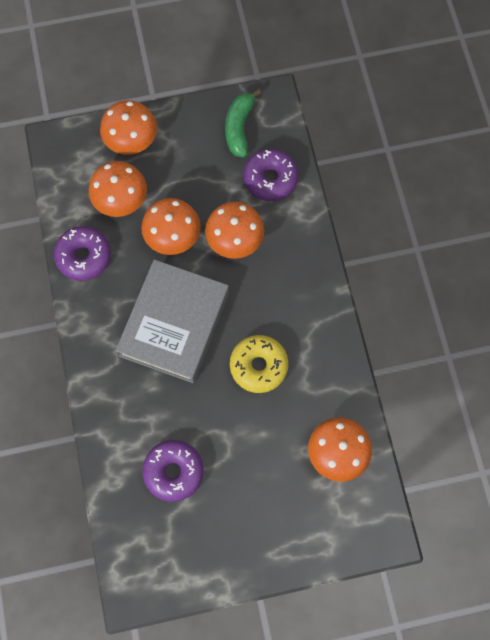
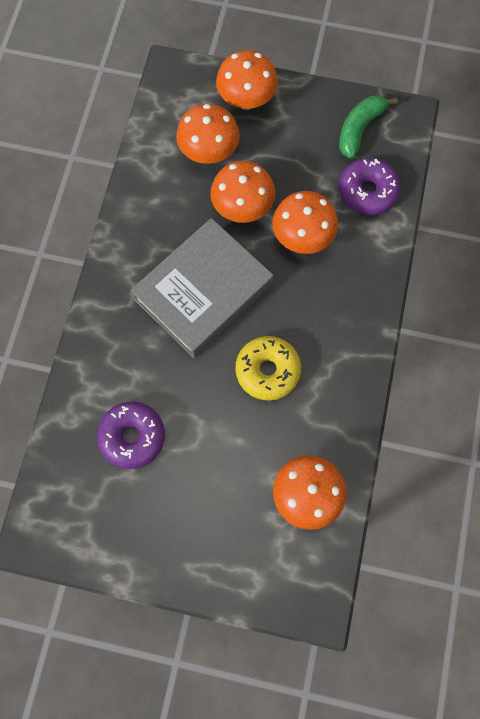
camera: 25 degrees right, 0 degrees up
purple donut [54,226,111,281] -> none

